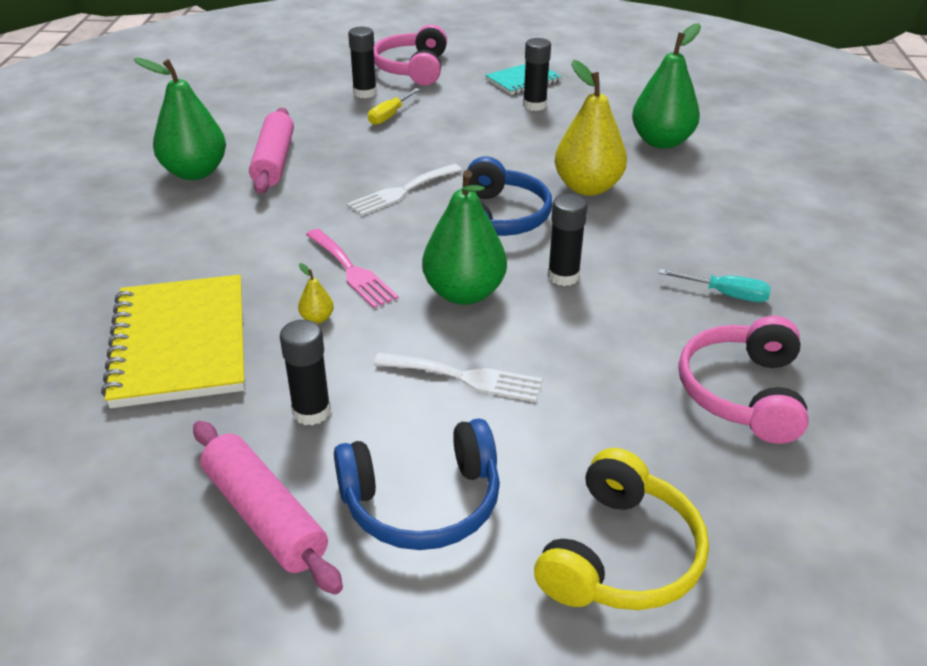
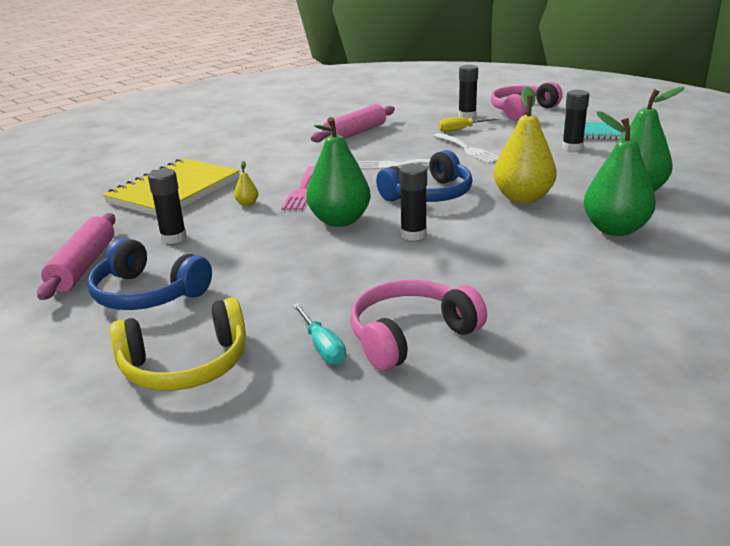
camera: 45 degrees right, 10 degrees down
green pear [134,58,226,180] -> green pear moved to [584,111,656,236]
white fork [373,352,542,402] -> white fork moved to [434,133,499,164]
turquoise screwdriver [659,269,771,302] -> turquoise screwdriver moved to [292,303,346,365]

